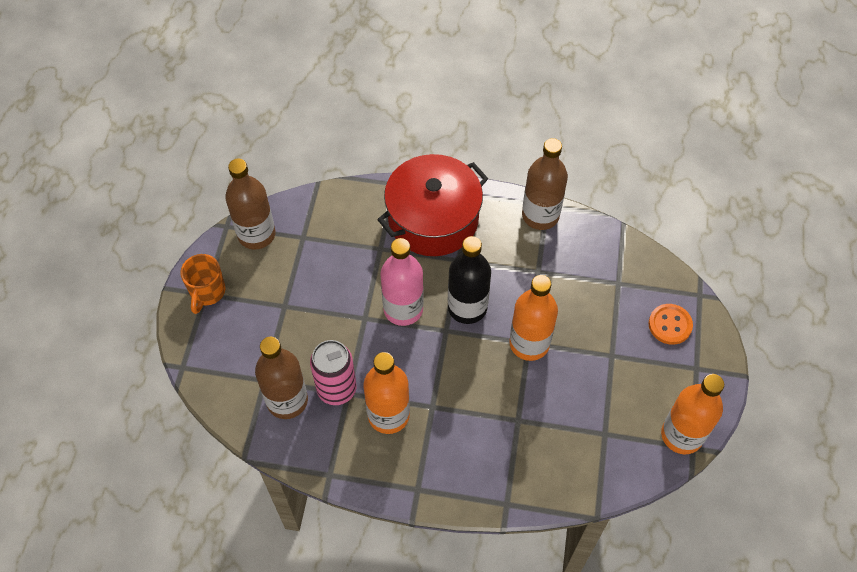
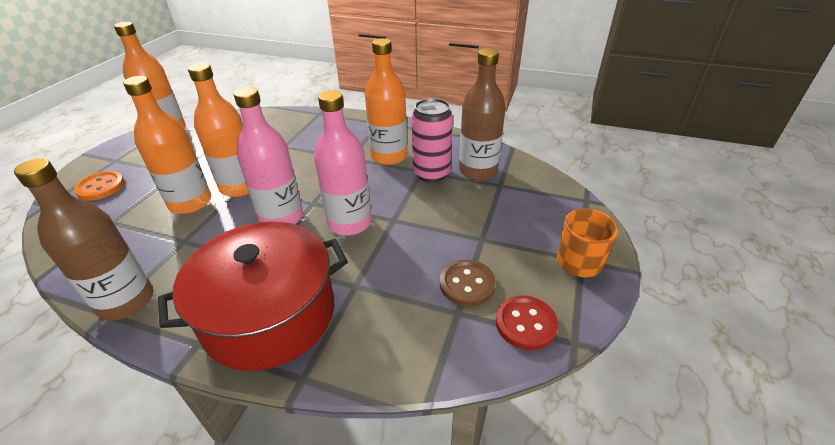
camera: 170 degrees left, 20 degrees down
brown bottle [225,159,275,250] -> red button [496,295,558,350]
black bottle [448,236,491,324] -> pink bottle [233,87,303,224]
none -> orange bottle [123,76,211,214]
none -> brown button [440,259,496,306]

